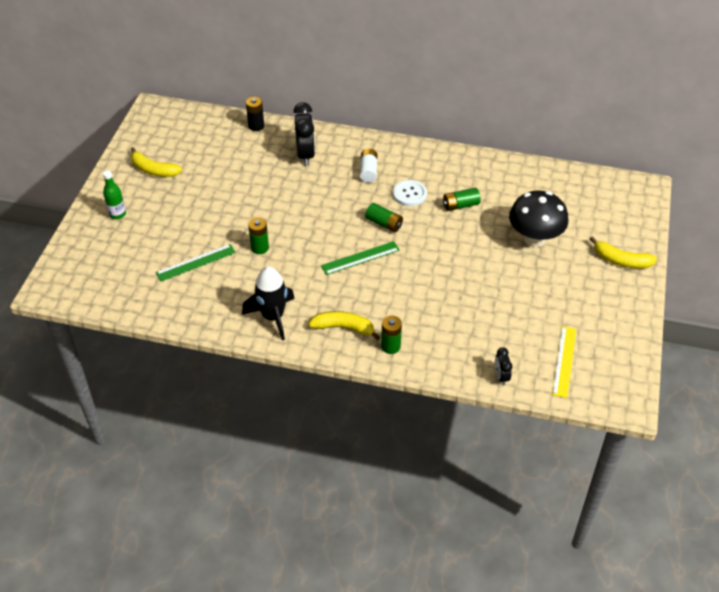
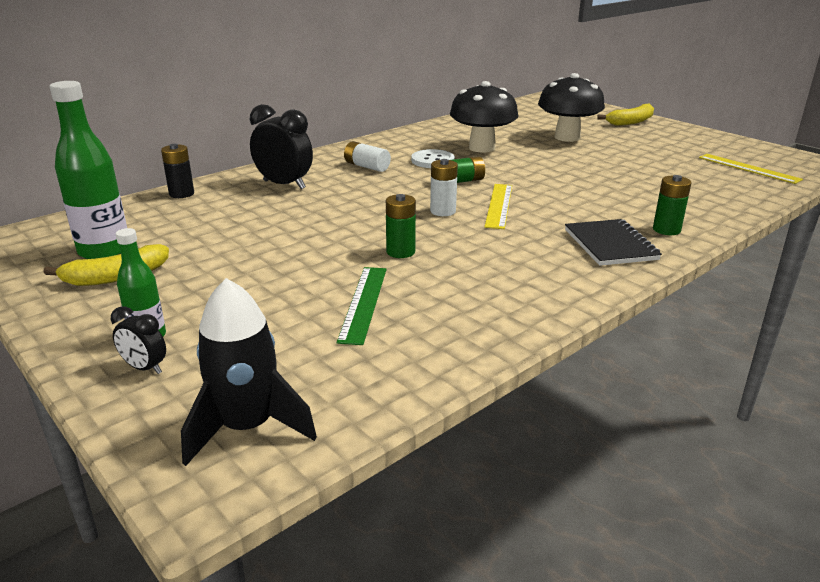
camera: 55 degrees left, 20 degrees down
black rocket [242,267,295,341] -> black rocket moved to [181,278,317,466]
yellow banana [308,311,380,340] -> black notebook [565,219,662,266]
green ruler [321,241,400,275] -> yellow ruler [484,184,512,229]
green battery [443,188,481,211] -> black mushroom [450,81,518,153]
black clock [495,347,512,385] -> black clock moved to [111,306,166,374]
none -> green bottle [50,81,127,259]
none -> white battery [430,159,458,216]

